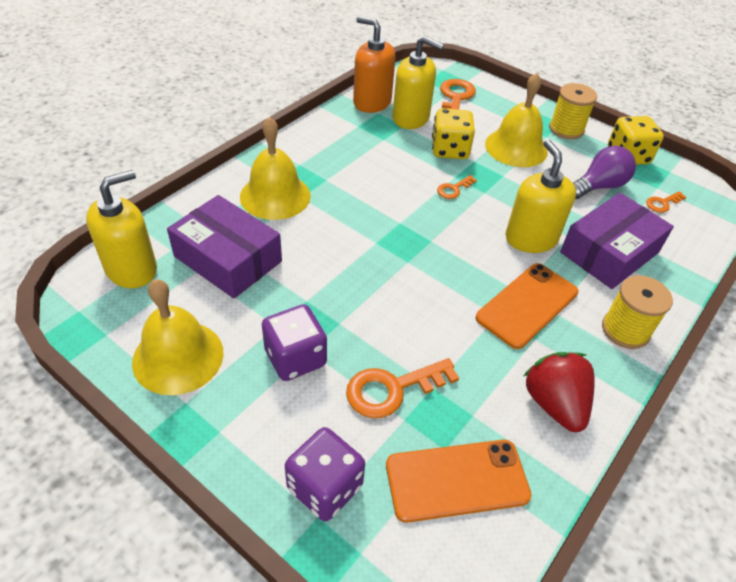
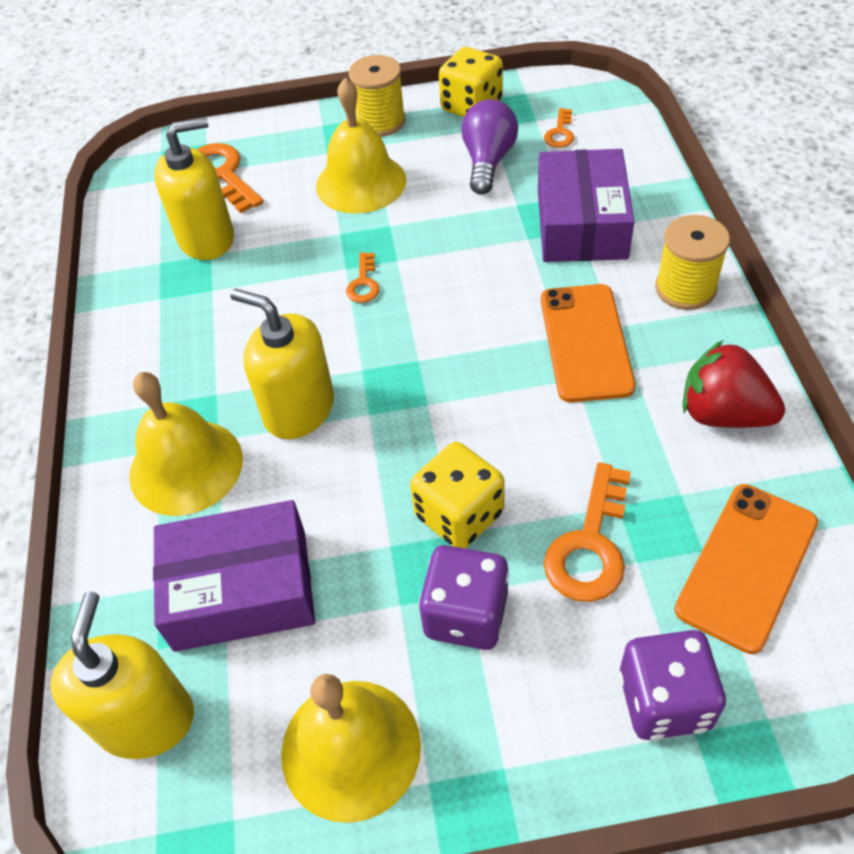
camera: 40 degrees left, 5 degrees up
orange soap dispenser [353,16,396,113] -> none
yellow dice [432,108,475,159] -> yellow dice moved to [410,442,504,548]
yellow soap dispenser [506,140,576,253] -> yellow soap dispenser moved to [230,288,334,439]

